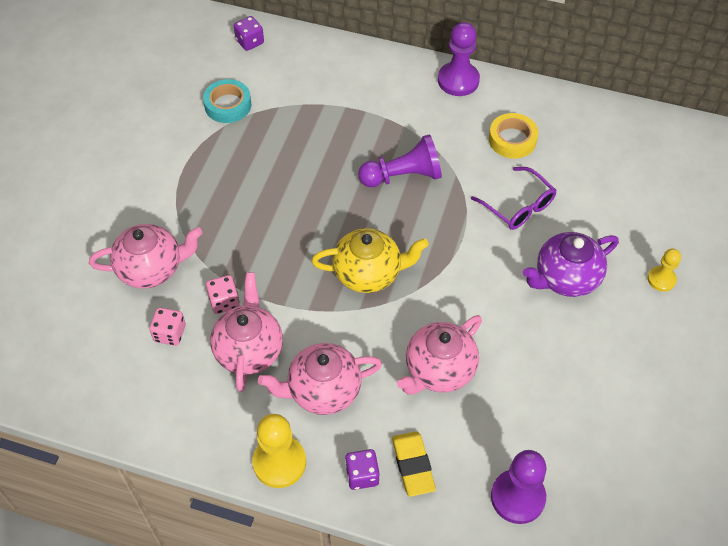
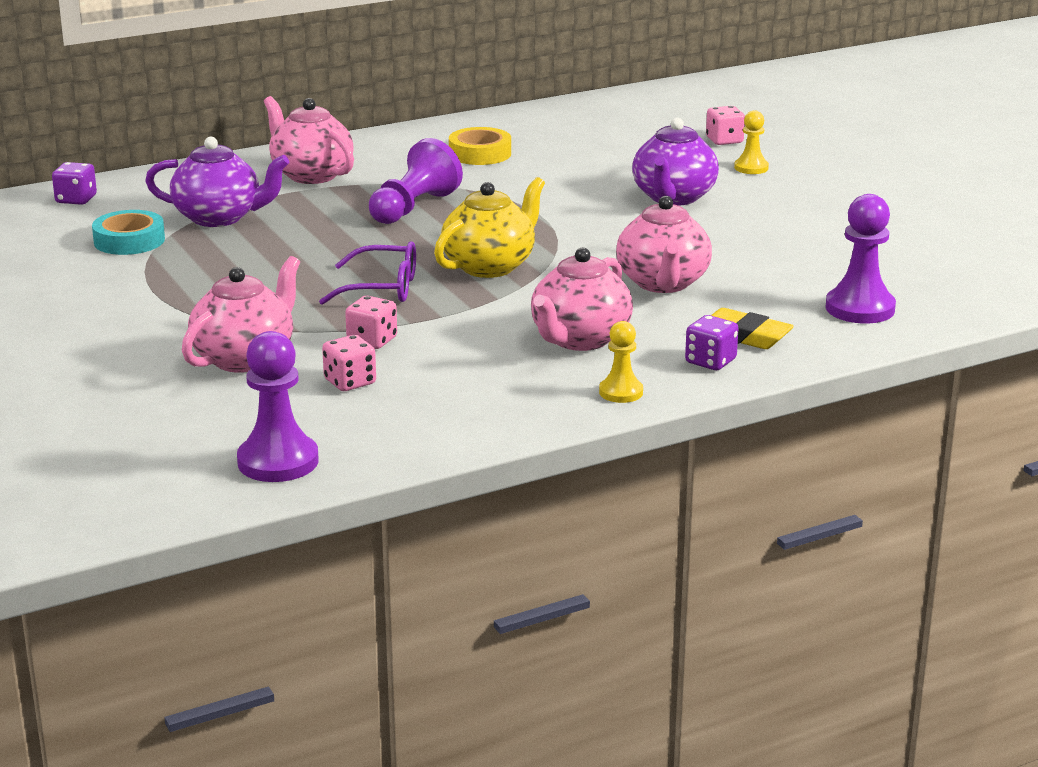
camera: 45 degrees left, 30 degrees down
pink teapot [210,272,283,392] -> pink teapot moved to [264,96,354,184]
yellow pawn [252,414,306,488] -> yellow pawn [599,321,643,403], size x0.59
purple pawn [438,22,480,96] -> purple pawn moved to [237,331,318,482]
purple glasses [471,167,557,230] -> purple glasses moved to [319,242,416,305]
none -> purple teapot [145,137,290,227]
none -> pink dice [706,106,745,145]

